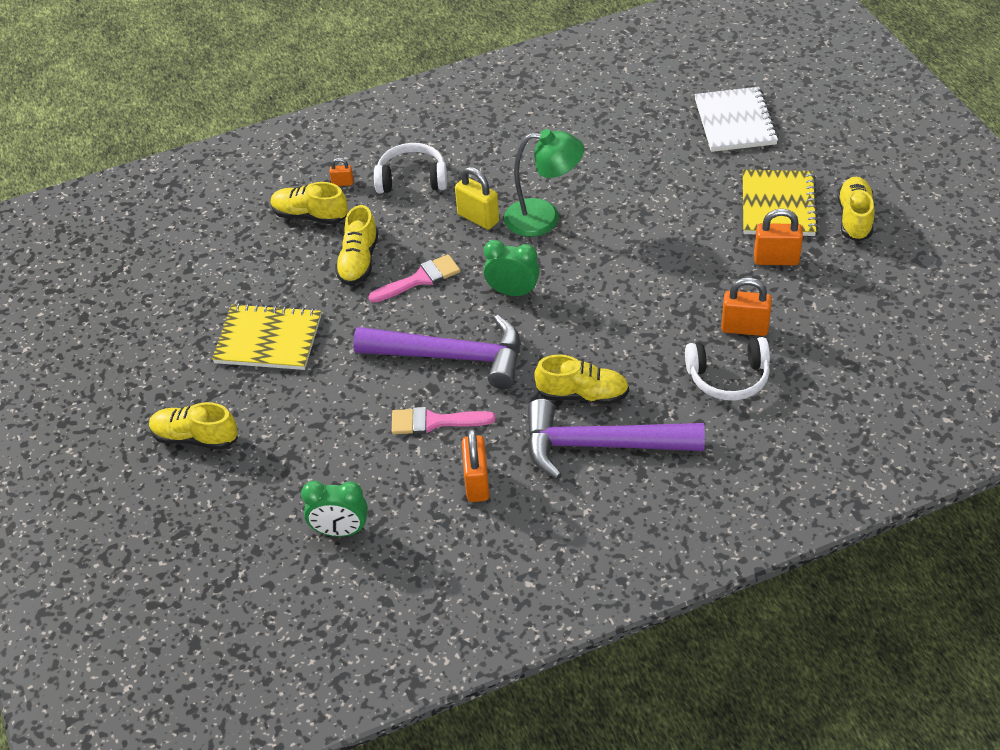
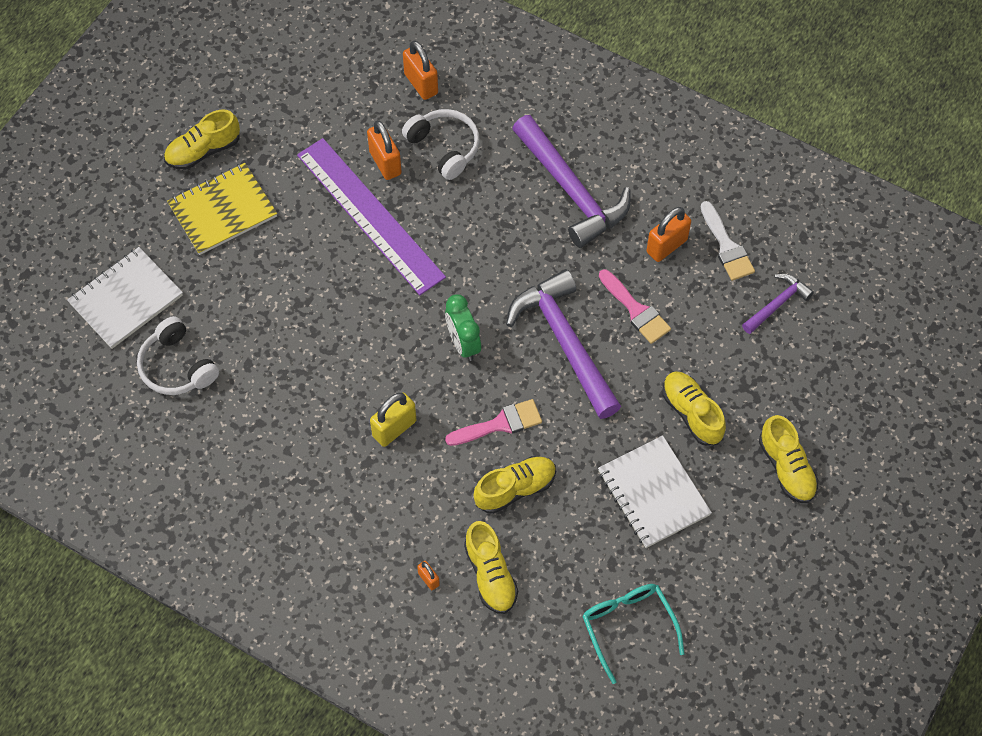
camera: 130 degrees left, 15 degrees up
yellow notebook [212,303,321,370] -> white notebook [598,435,712,548]
green clock [301,481,368,537] -> purple hammer [742,274,814,334]
pink brush [369,254,460,303] -> pink brush turned 135 degrees clockwise [445,399,542,446]
white headphones [374,143,447,193] -> white headphones moved to [137,316,219,395]
yellow padlock [455,167,499,230] -> yellow padlock turned 45 degrees clockwise [370,393,416,447]
green lamp [504,129,584,237] -> none
yellow shoe [534,355,629,404] -> yellow shoe moved to [662,371,726,446]
orange padlock [754,209,803,265] -> orange padlock moved to [403,40,438,100]
none -> purple ruler [297,138,446,295]
none -> turquoise glasses [582,584,685,684]
none -> white brush [701,201,755,281]

